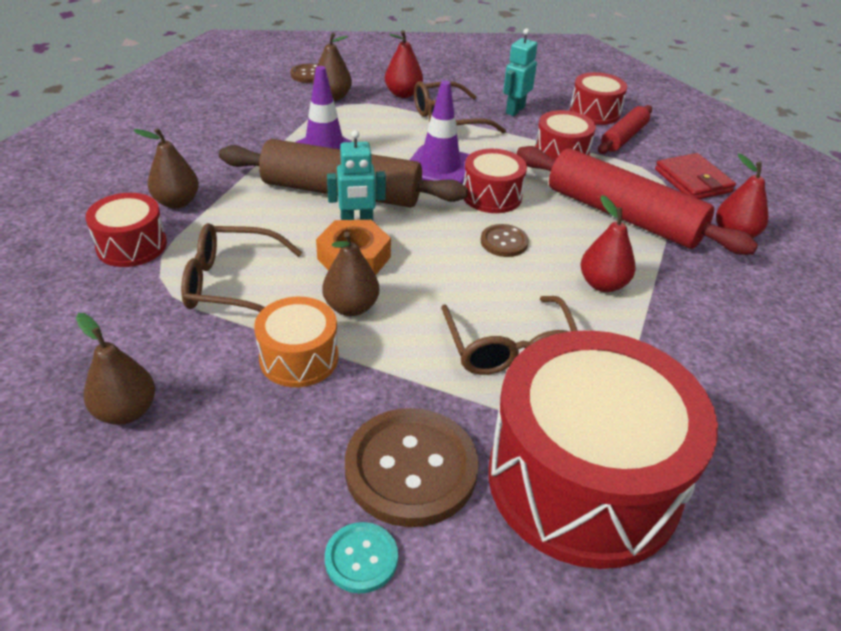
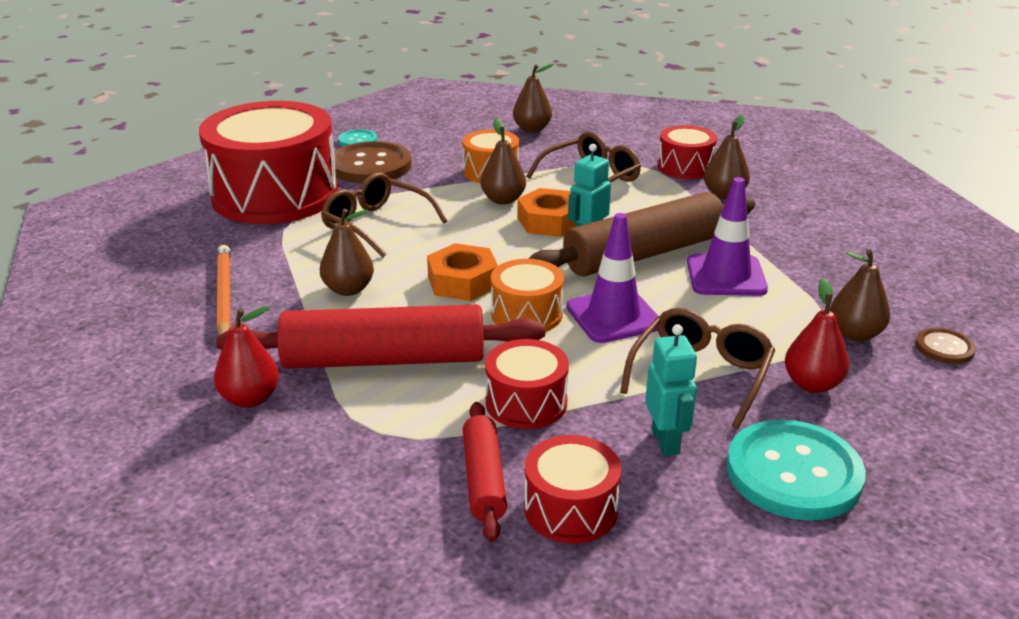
camera: 140 degrees right, 10 degrees down
red drum [463,149,527,213] -> orange drum [491,259,564,332]
brown button [481,224,529,257] -> orange nut [427,243,498,301]
red pear [580,195,636,292] -> brown pear [320,209,374,296]
red wallet [655,153,736,199] -> none
none -> orange pencil [217,245,231,335]
none -> turquoise button [727,420,866,521]

